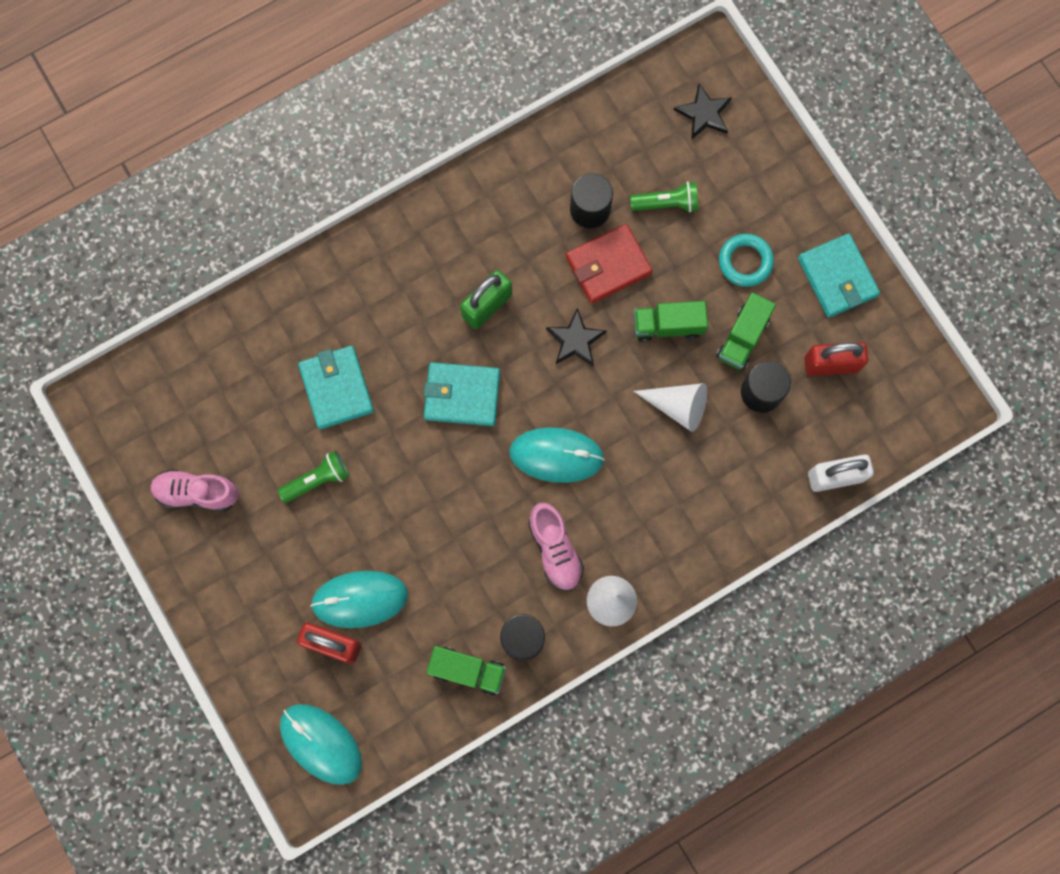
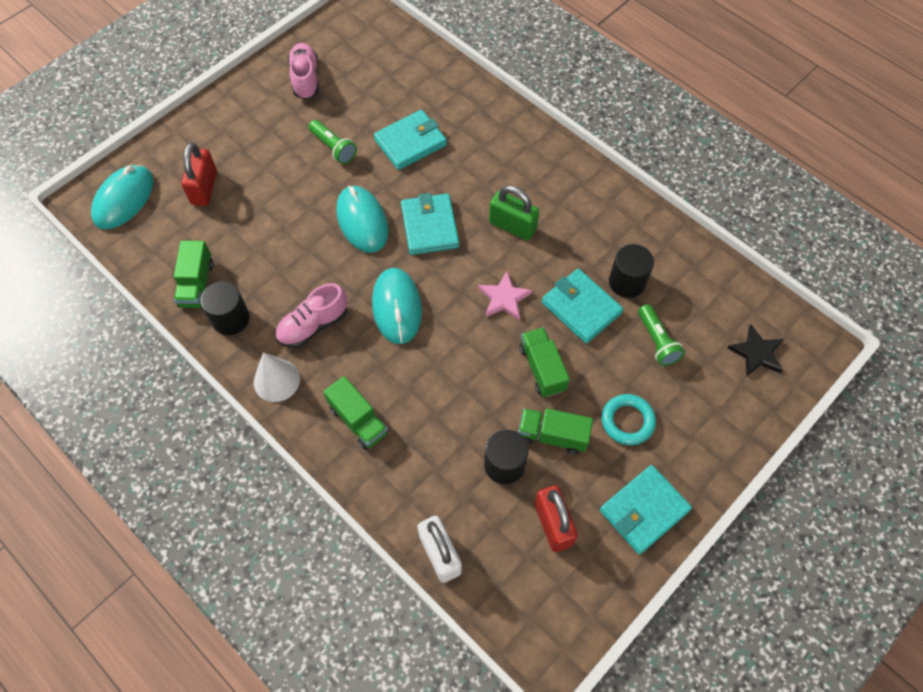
camera: 75 degrees right, 15 degrees down
turquoise mouse [310,571,408,628] -> turquoise mouse moved to [336,186,389,253]
black star [546,308,607,366] -> pink star [478,271,533,321]
red wallet [566,224,653,303] -> turquoise wallet [542,269,623,344]
white cone [633,383,707,432] -> none
none -> green truck [323,376,389,450]

